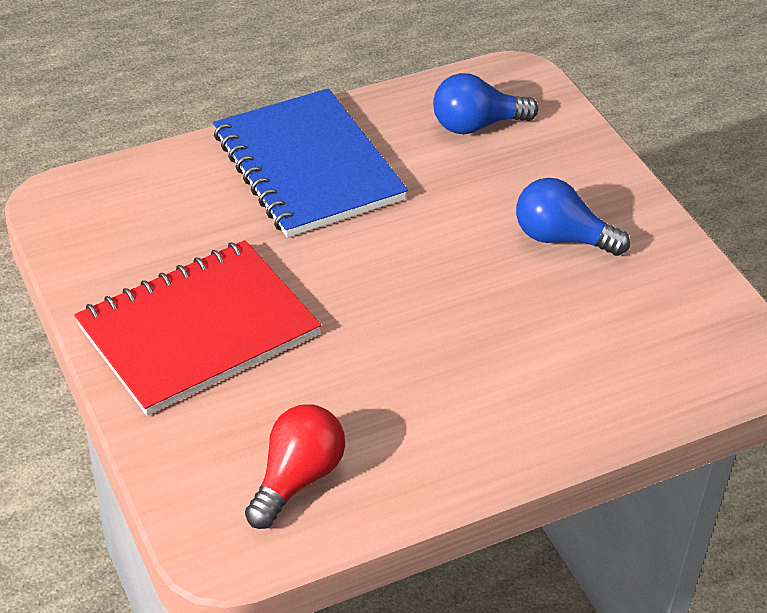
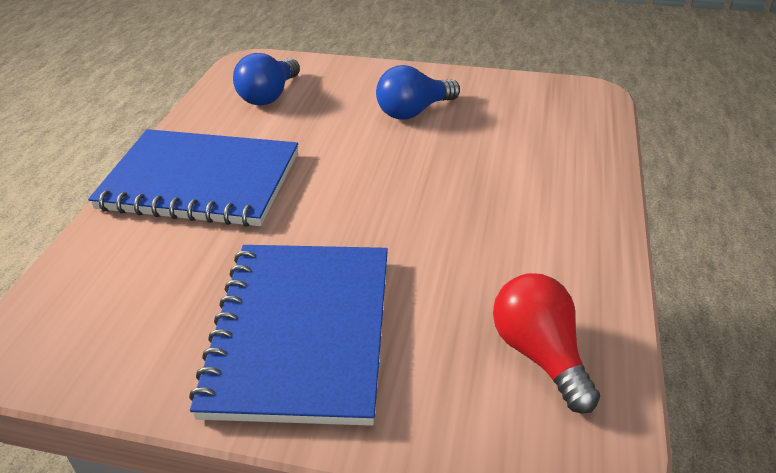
camera: 50 degrees left, 5 degrees down
red notebook [74,240,321,416] -> blue notebook [189,245,388,426]

